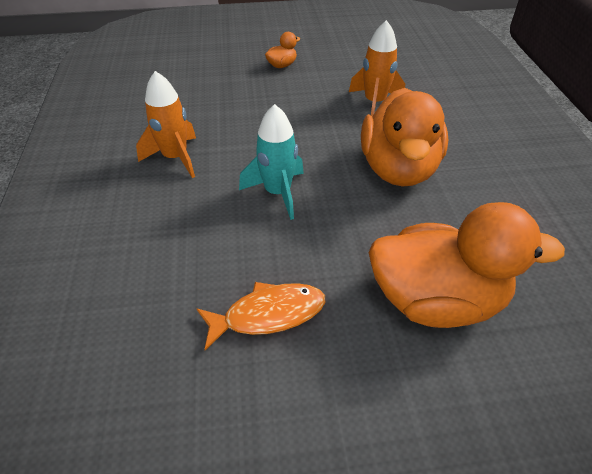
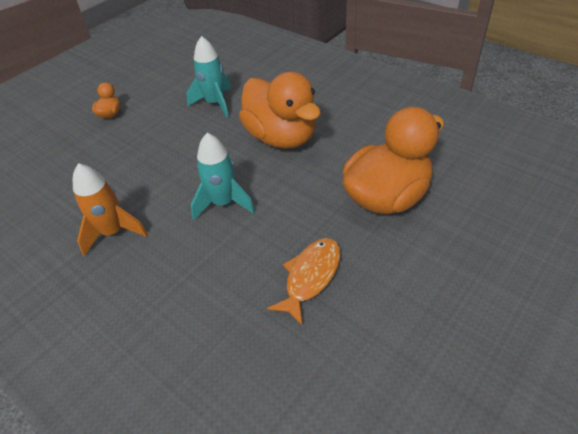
camera: 40 degrees left, 0 degrees up
orange rocket [349,20,405,117] -> turquoise rocket [186,36,231,117]

